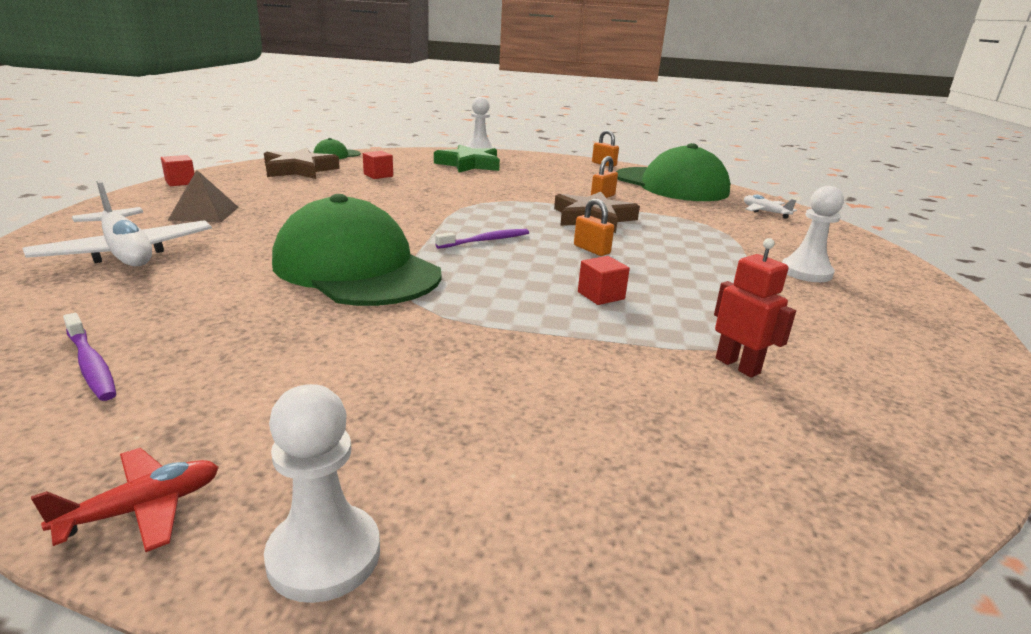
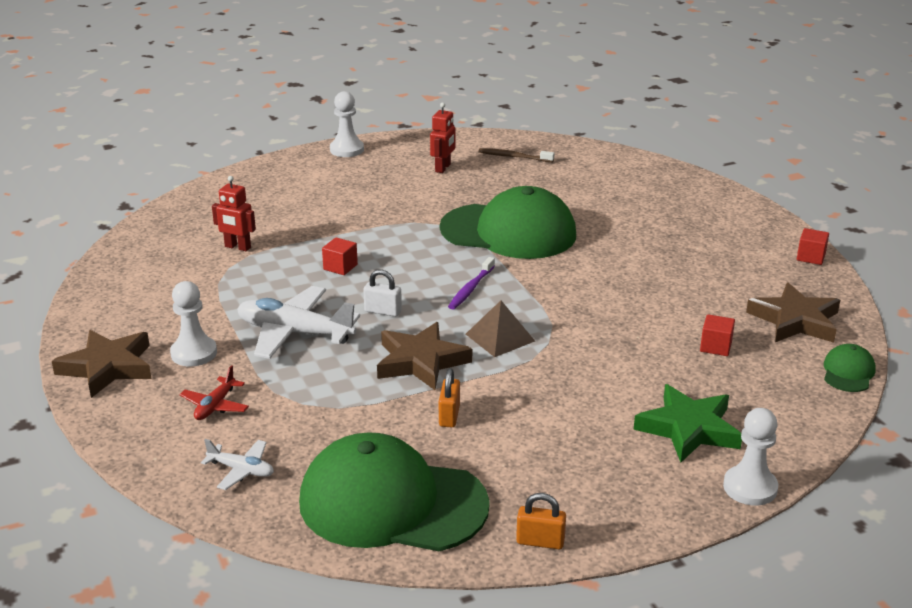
camera: 150 degrees right, 5 degrees up
white plane [22,180,212,266] -> white plane moved to [237,286,360,359]
red plane [31,448,219,552] -> red plane moved to [180,365,249,420]
purple toothbrush [63,313,116,401] -> brown toothbrush [479,148,554,162]
brown pyramid [167,170,239,223] -> brown pyramid moved to [466,301,535,357]
orange padlock [574,198,614,256] -> white padlock [363,269,402,317]
none -> brown star [52,330,151,398]
none -> red robot [430,103,455,173]

